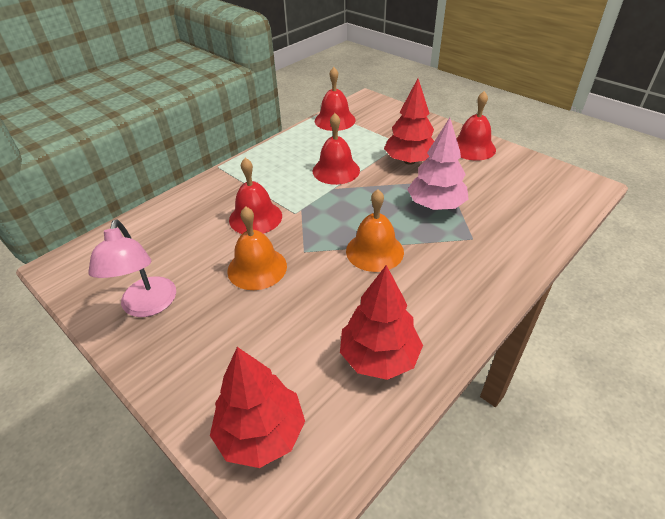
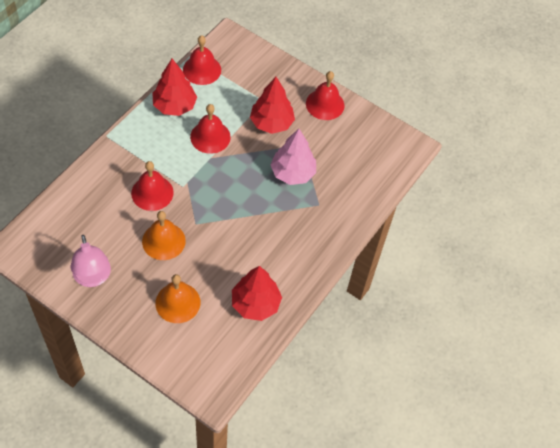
camera: 15 degrees left, 15 degrees up
red tree [210,347,305,468] -> red tree moved to [153,59,197,116]
orange bell [346,189,404,272] -> orange bell moved to [155,274,200,323]

